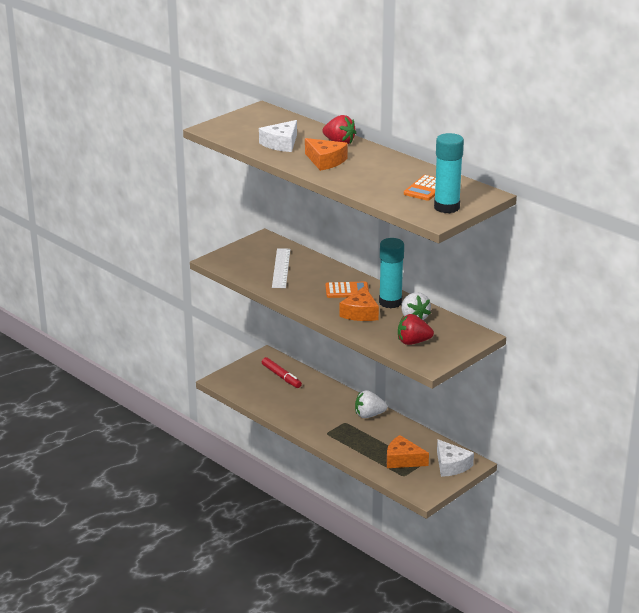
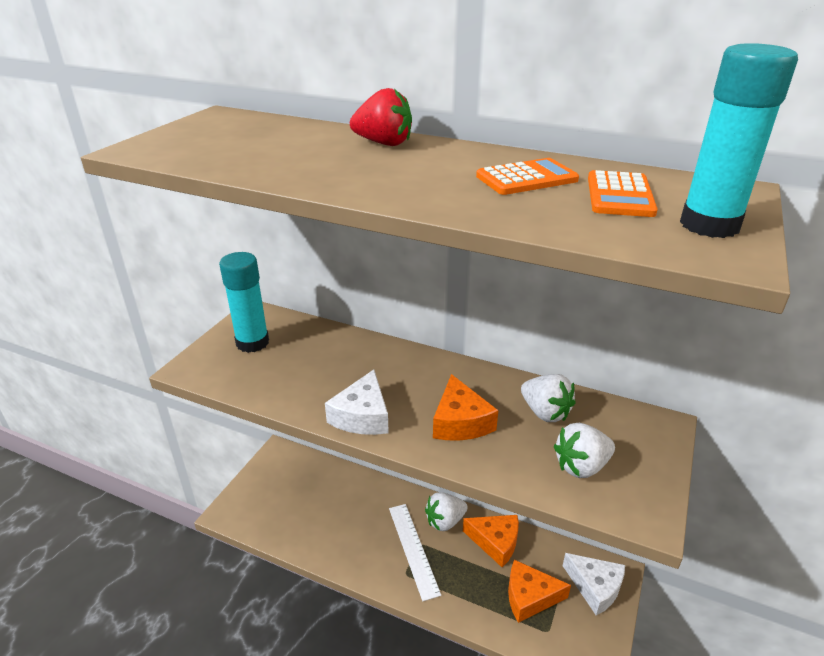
camera: 20 degrees left, 5 degrees up
white cheese [259,120,297,152] -> white cheese moved to [325,370,389,435]
red marker [262,357,302,388] -> none
white ruler [272,248,290,288] -> white ruler moved to [389,504,441,601]
orange cheese [305,138,348,171] -> orange cheese moved to [463,515,519,567]
orange calculator [326,282,369,298] -> orange calculator moved to [476,158,579,195]
turquoise glue stick [379,238,404,308] -> turquoise glue stick moved to [219,252,269,353]
red strawberry [398,314,434,345] -> white strawberry [554,423,615,478]

